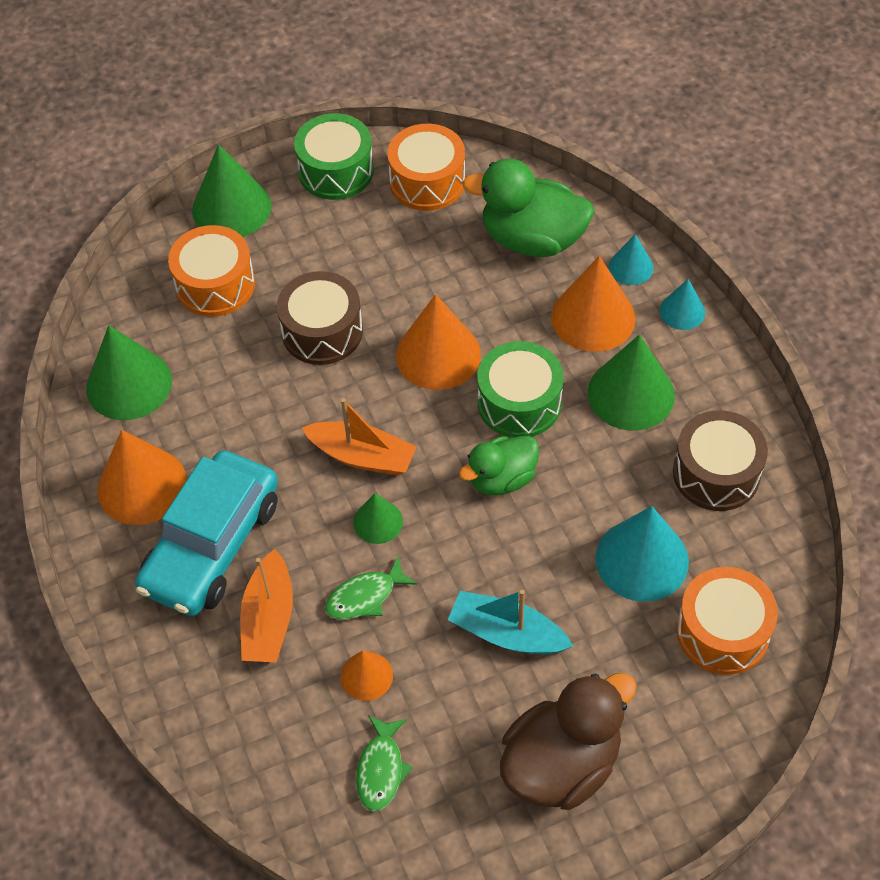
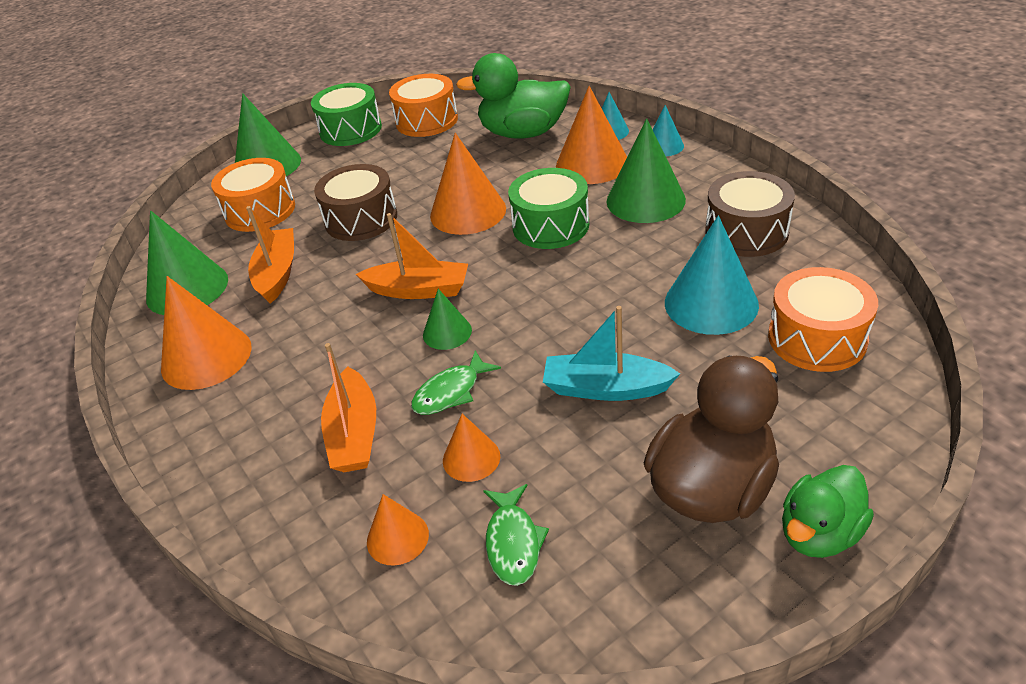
camera: 10 degrees left, 15 degrees down
turquoise car [135,450,278,616] -> none
green duck [459,436,539,495] -> green duck moved to [782,465,874,558]
none -> orange boat [246,206,294,304]
none -> orange cone [367,494,429,566]

